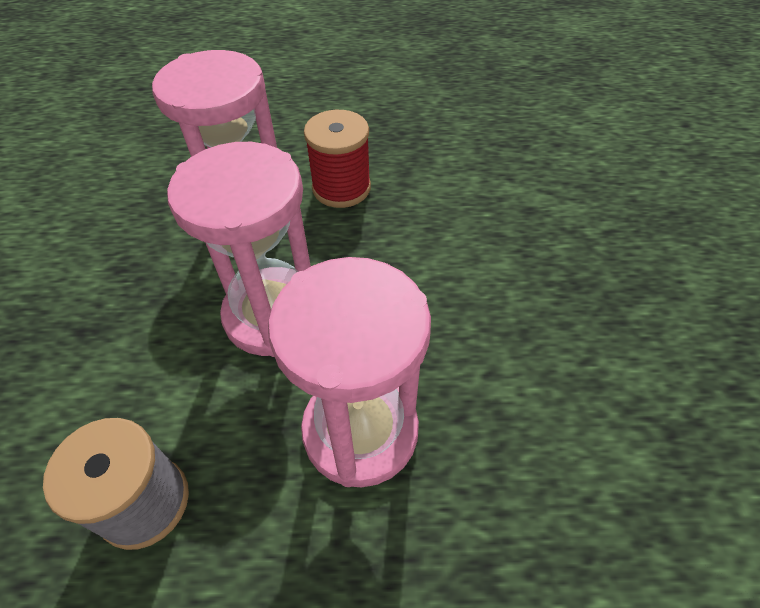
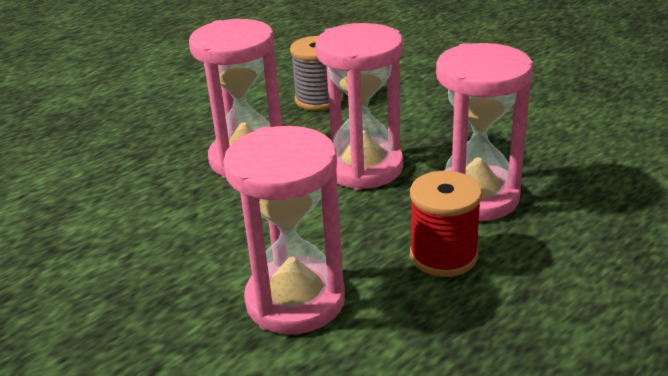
camera: 140 degrees right, 20 degrees down
none -> pink hourglass [223,126,345,334]

